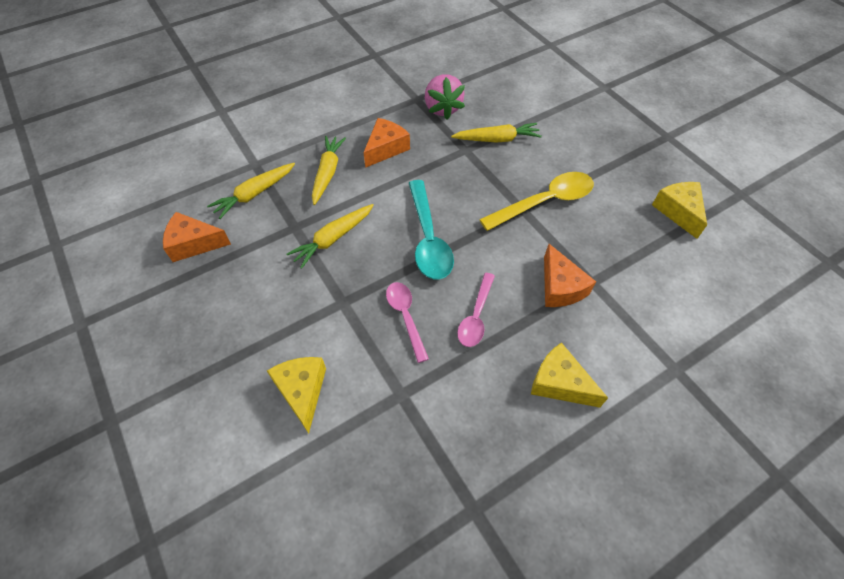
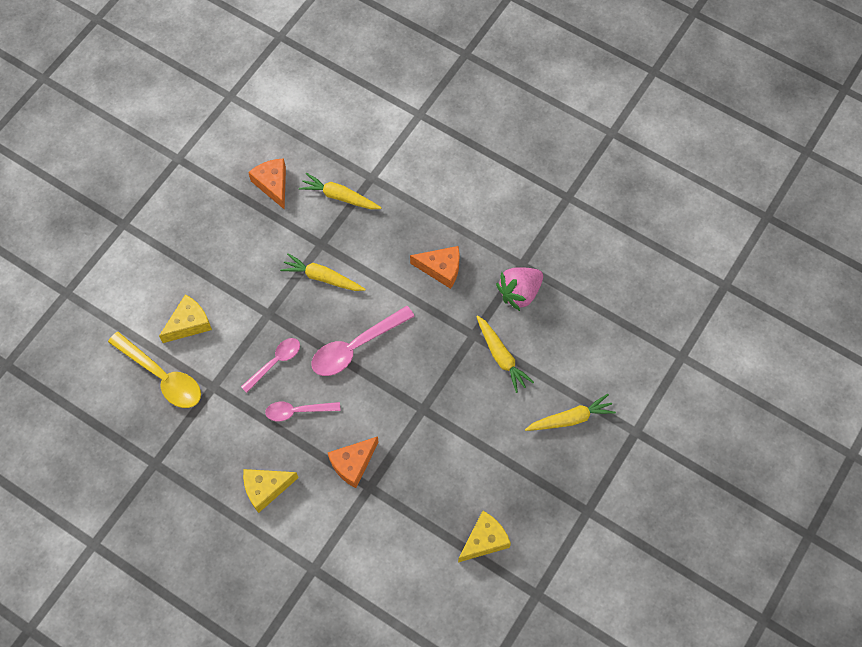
camera: 65 degrees right, 10 degrees up
yellow carrot [312,136,346,205] -> yellow carrot moved to [525,394,616,431]
turquoise spoon [409,180,454,280] -> pink spoon [311,306,415,376]
yellow spoon [479,172,594,231] -> yellow spoon moved to [108,332,201,408]
yellow cheese [531,342,608,408] -> yellow cheese turned 120 degrees counterclockwise [243,469,299,513]

